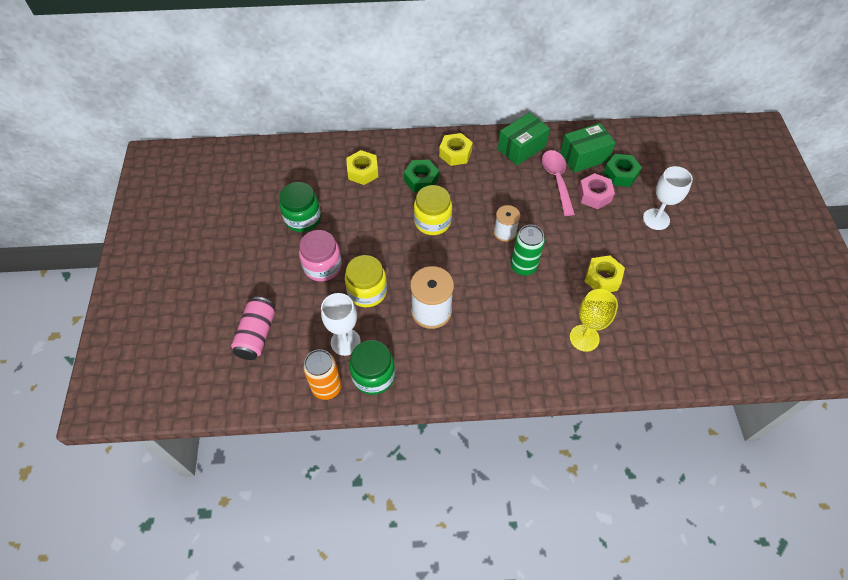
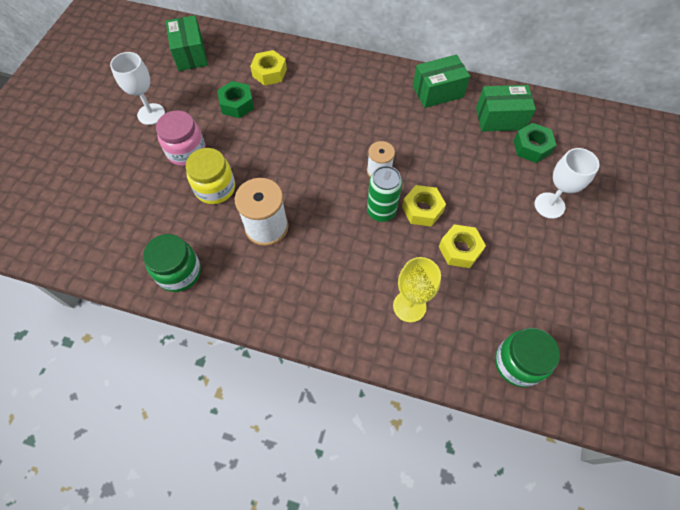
camera: 20 degrees right, 5 degrees up
pink can [231,297,275,360] -> none
green jar [280,182,321,232] -> green jar moved to [495,328,560,387]
orange can [303,349,342,400] -> none
white goblet [321,293,361,356] -> white goblet moved to [110,52,165,125]
green nut [404,160,439,192] -> green nut moved to [217,81,254,118]
yellow jar [414,185,452,235] -> none
yellow nut [439,133,473,166] -> yellow nut moved to [402,185,446,227]
pink spoon [542,150,575,216] -> none
pink nut [578,173,615,209] -> none
none -> green box [165,15,208,71]

